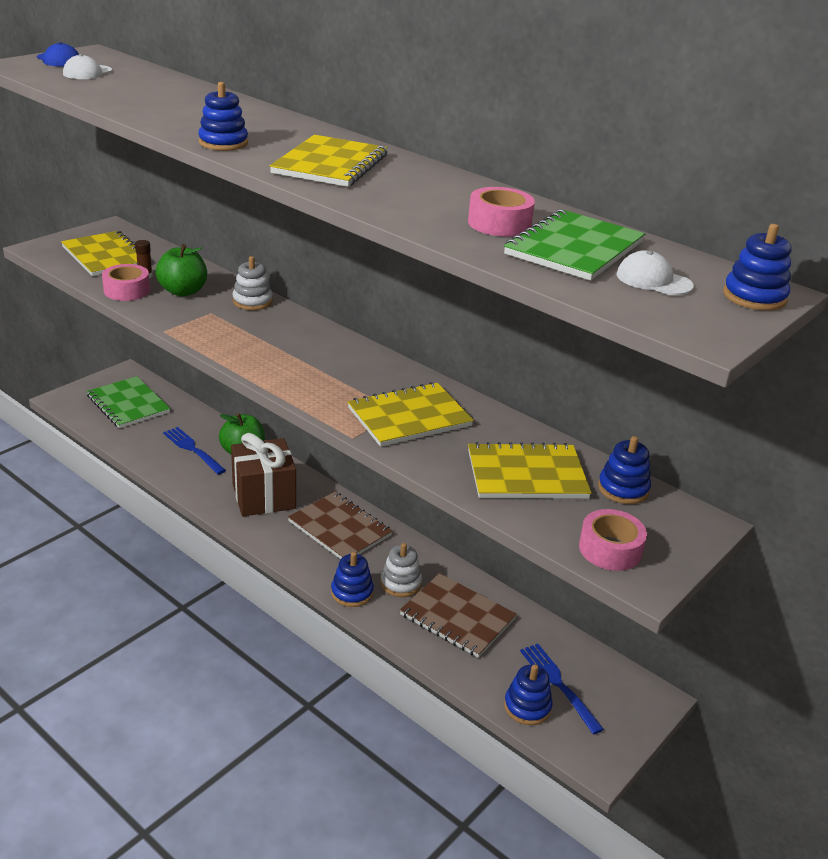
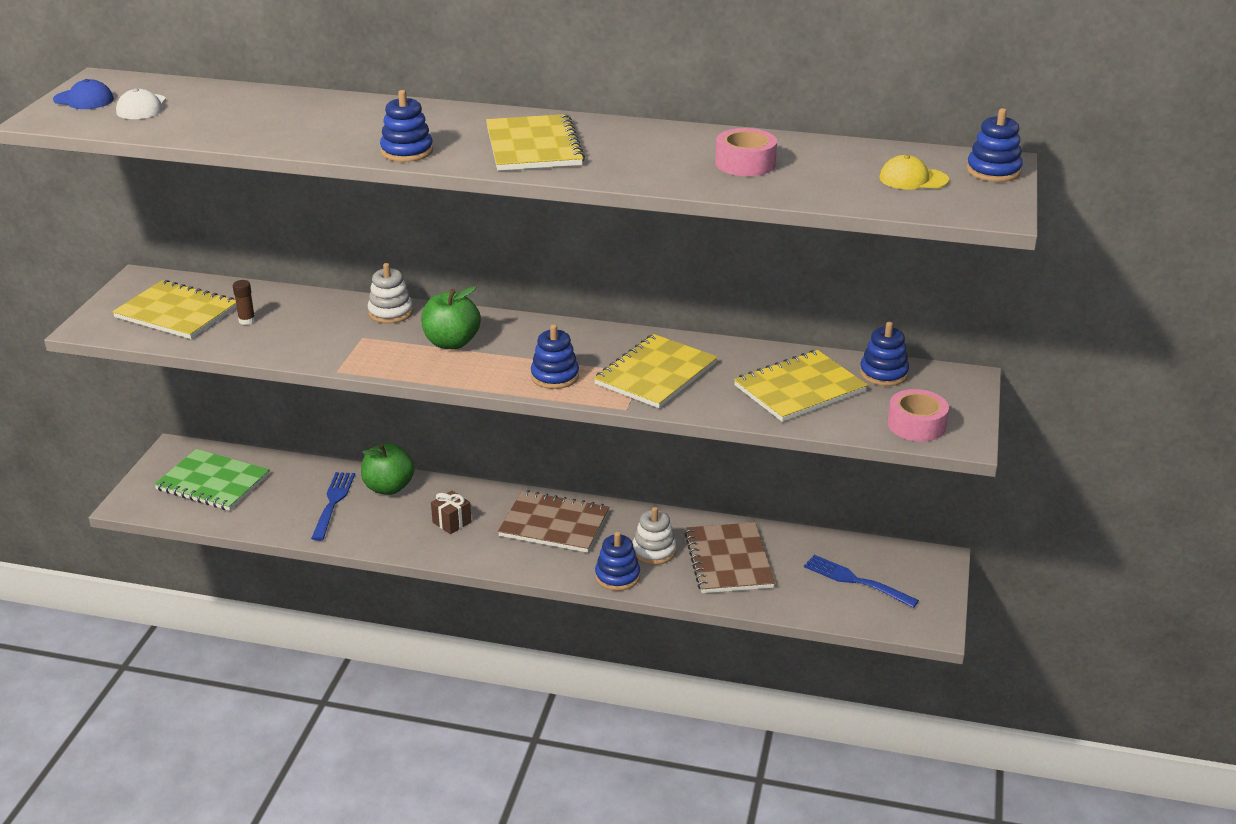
camera: 25 degrees left, 0 degrees up
pink tape [102,264,150,301] -> none
green apple [156,244,207,296] -> green apple moved to [421,286,481,349]
blue fork [163,427,226,475] -> blue fork turned 75 degrees clockwise [311,472,355,541]
brown gift [231,433,296,516] -> brown gift [431,491,472,534], size x0.46
brown notebook [400,573,517,658] -> brown notebook turned 75 degrees clockwise [685,522,775,593]
green notebook [504,209,645,281] -> none
blue stacking toy [504,664,552,725] -> blue stacking toy moved to [531,324,579,389]
white cap [617,250,694,295] -> yellow cap [879,155,949,189]

